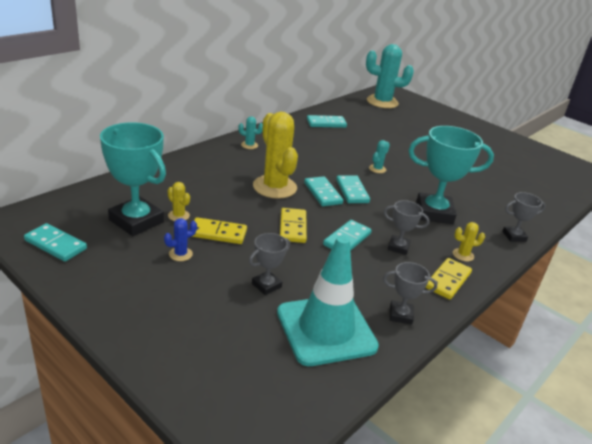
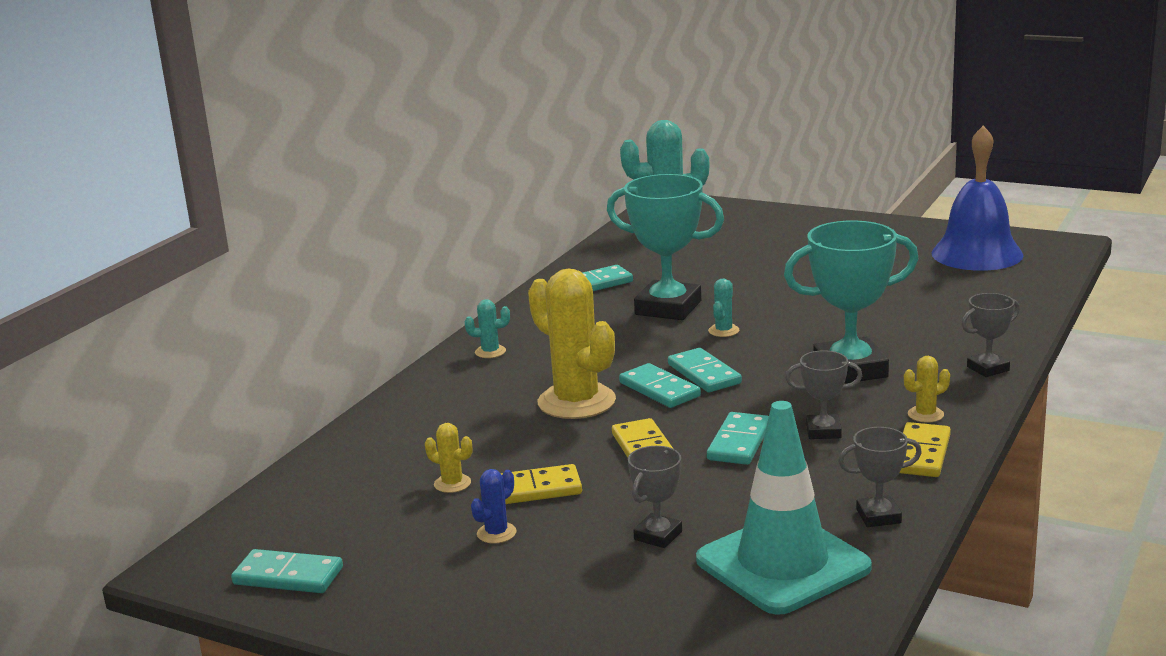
camera: 10 degrees left, 10 degrees down
turquoise trophy [100,122,166,236] -> turquoise trophy moved to [607,174,724,320]
none -> blue bell [932,125,1023,271]

